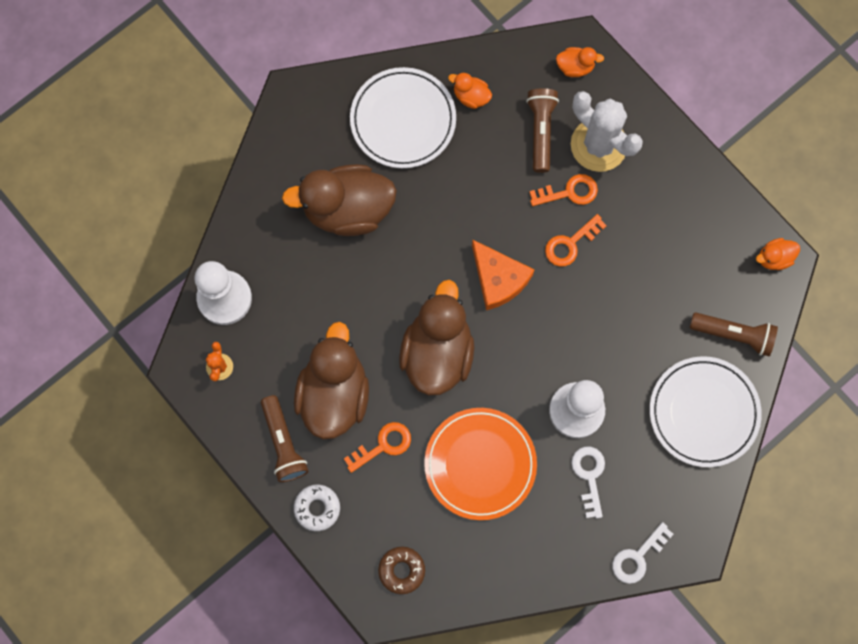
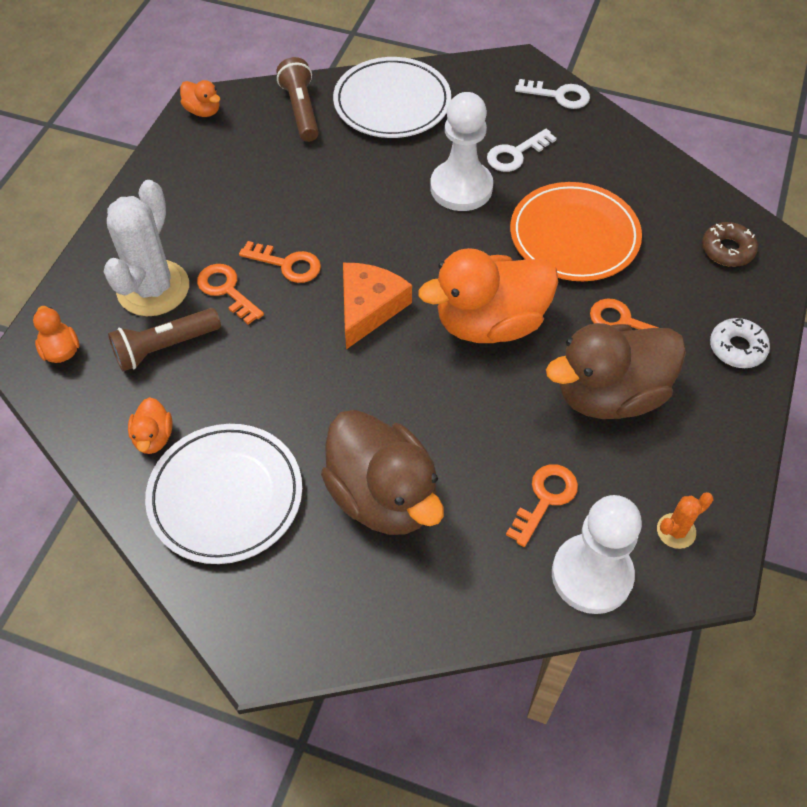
camera: 120 degrees left, 20 degrees down
brown flashlight [261,395,309,482] -> none
brown duck [399,280,474,395] -> orange duck [418,248,558,343]
none -> orange key [506,464,578,547]

